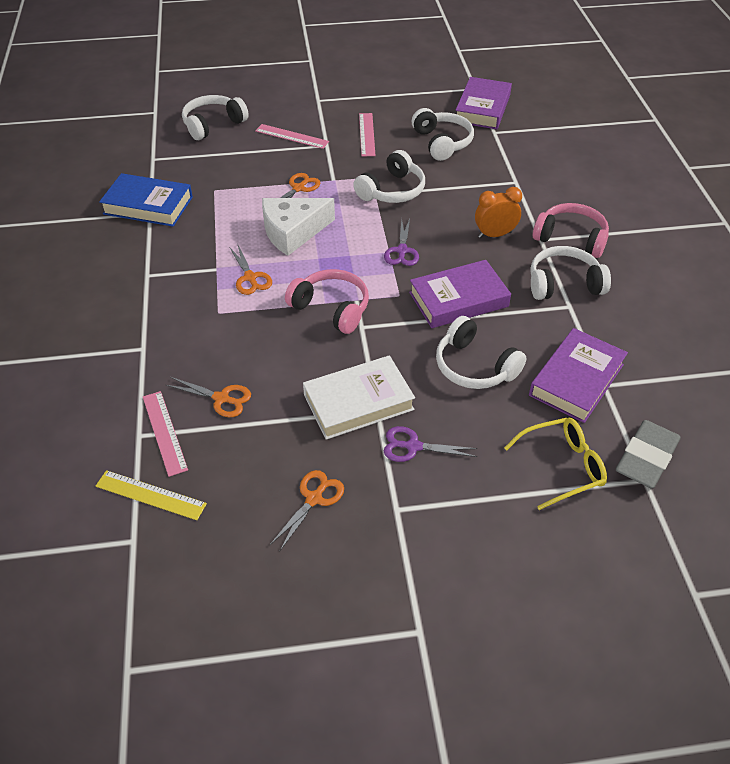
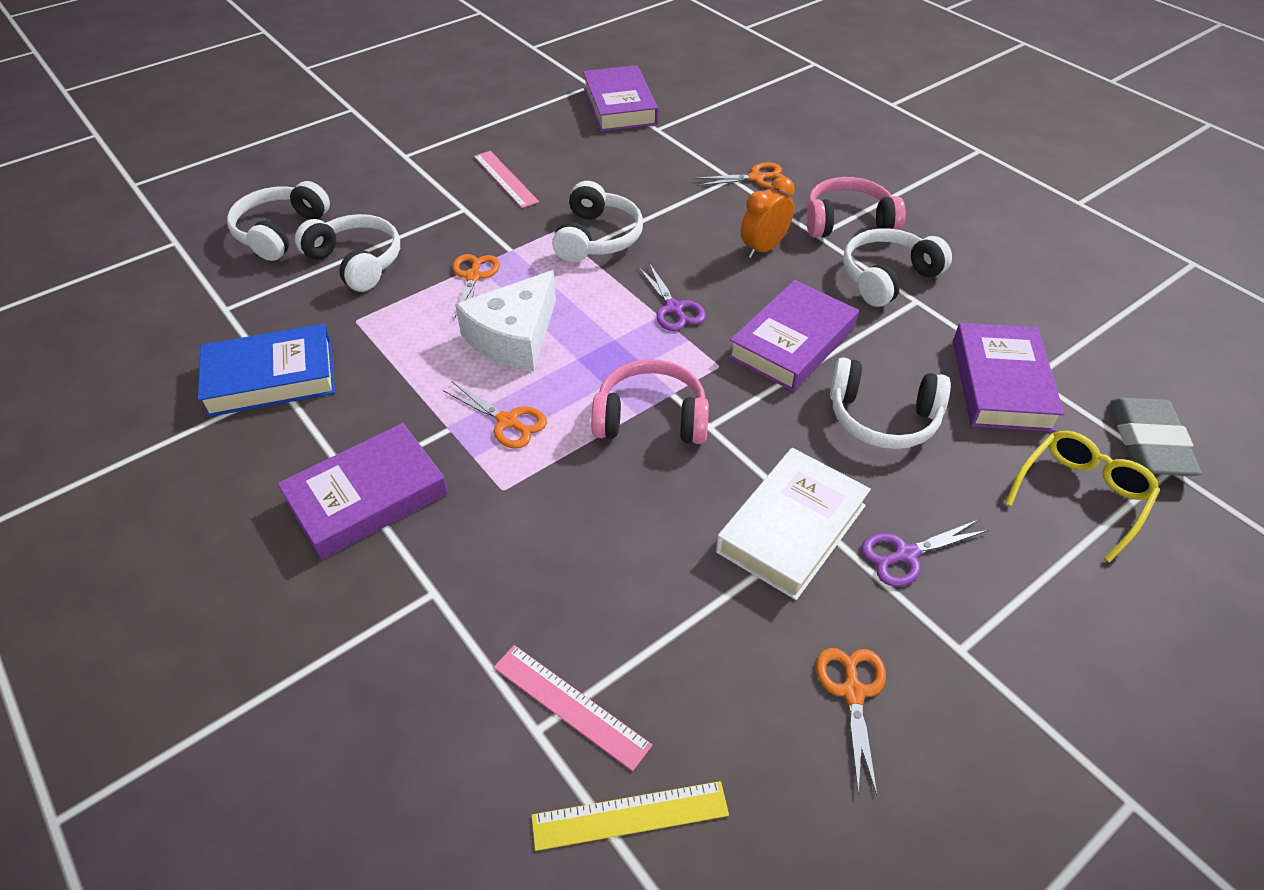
camera: 30 degrees left, 0 degrees up
orange scissors [166,377,251,417] -> orange scissors moved to [695,162,785,188]
pink ruler [255,124,329,149] -> none
white headphones [412,108,474,161] -> white headphones moved to [295,214,400,292]
none -> purple book [277,423,448,560]

